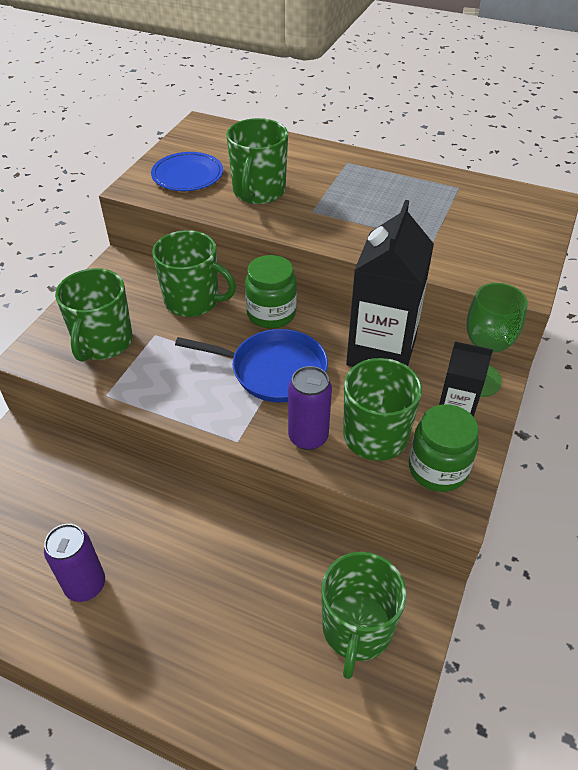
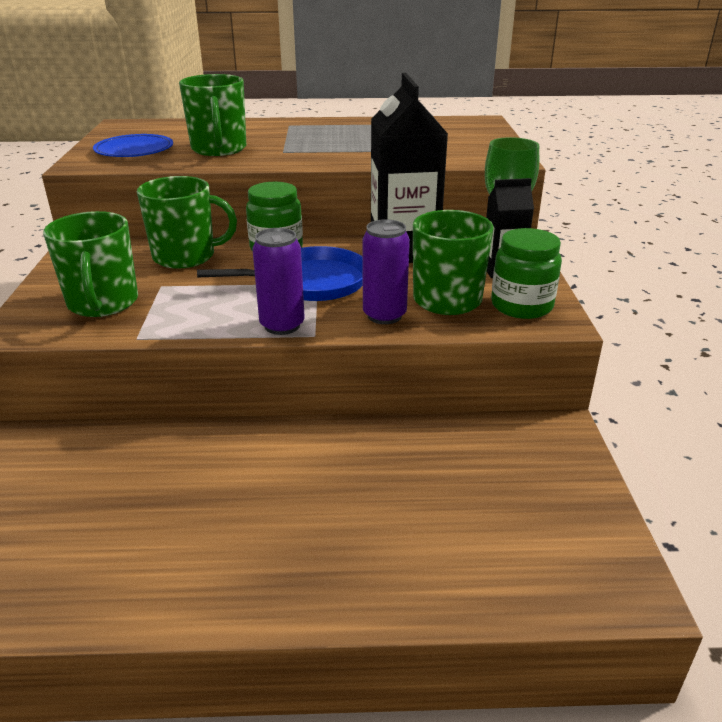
camera: 25 degrees left, 15 degrees down
purple can [44,524,105,602] -> purple can moved to [252,228,305,335]
green mug [321,552,407,679] -> none

